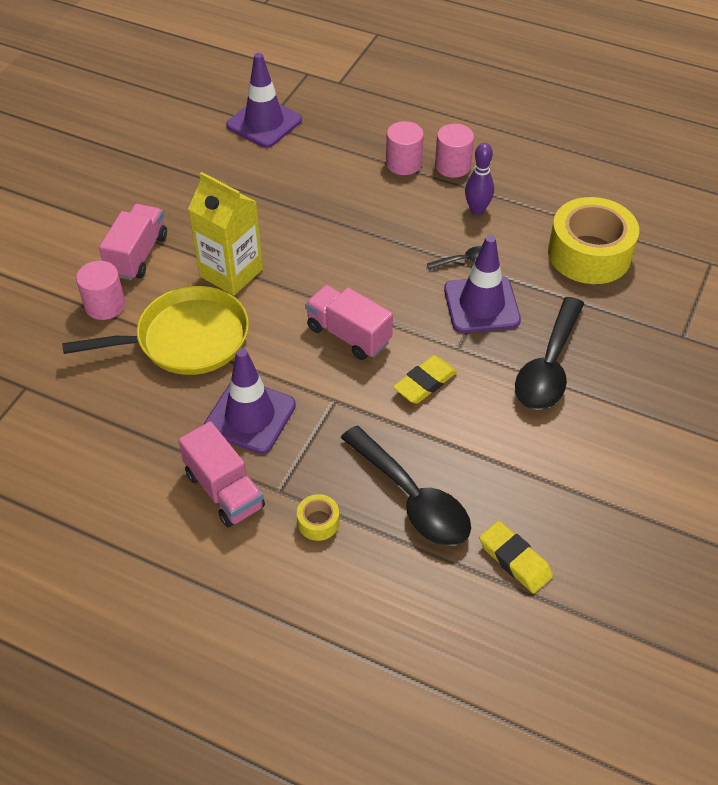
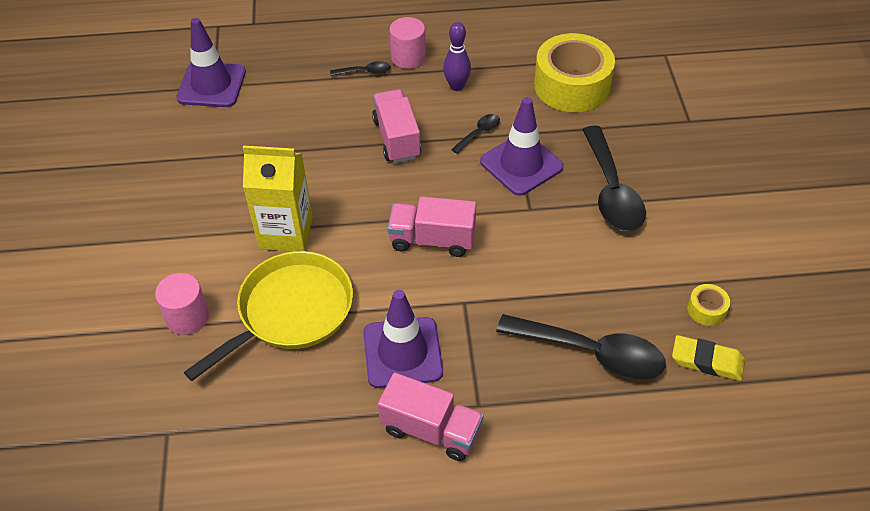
camera: 30 degrees left, 0 degrees up
pink truck [99,204,167,280] -> pink truck moved to [372,89,421,163]
yellow tape [297,494,339,541] -> yellow tape moved to [687,284,730,326]
pink cylinder [386,121,424,175] -> black spoon [330,61,391,76]
yellow eraser [393,356,457,404] -> none

